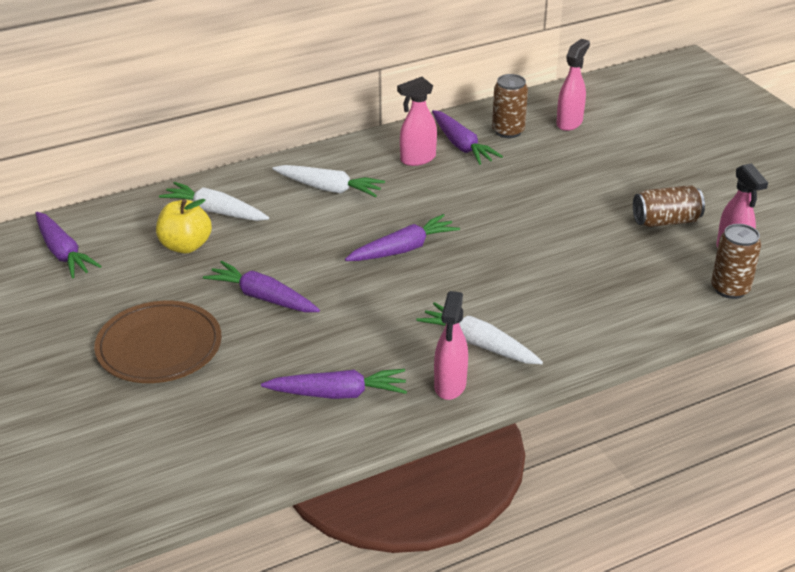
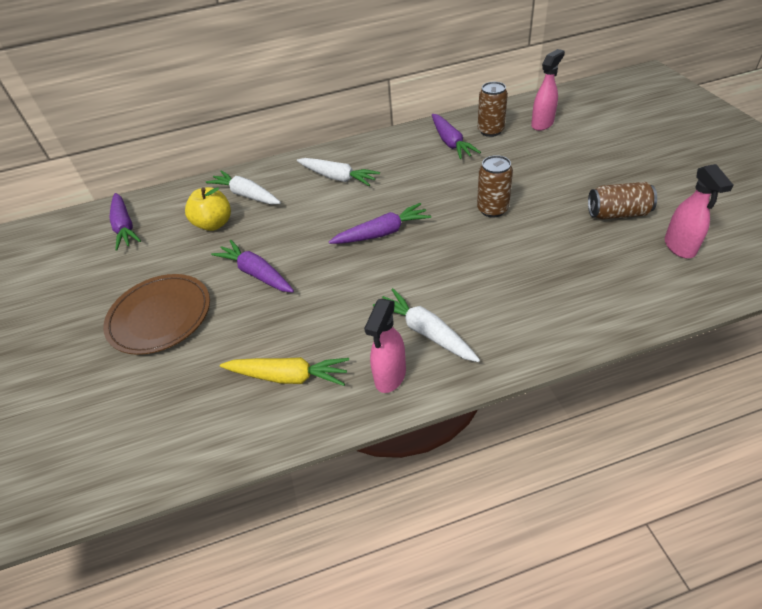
camera: 15 degrees right, 10 degrees up
purple carrot [261,369,407,399] -> yellow carrot [220,357,349,386]
pink spray bottle [397,77,437,166] -> none
brown can [711,224,761,299] -> brown can moved to [477,155,513,218]

